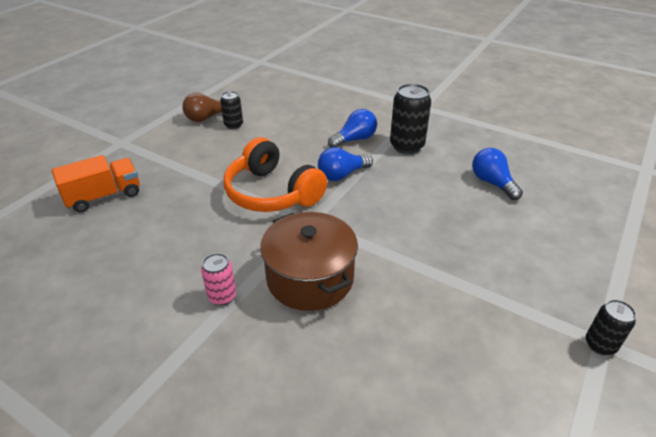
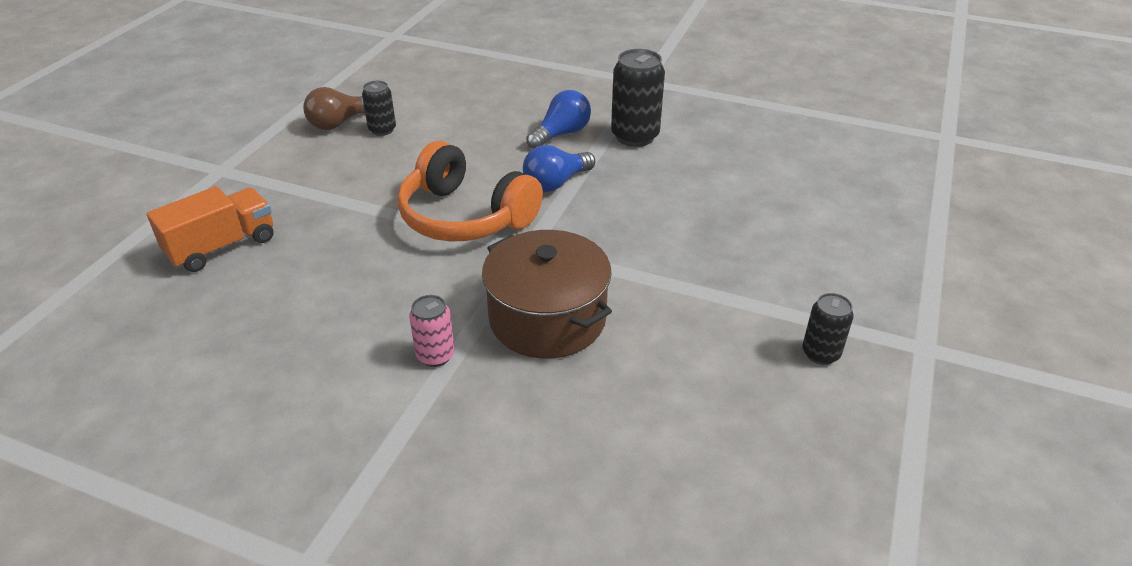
camera: 10 degrees left, 0 degrees up
blue light bulb [472,148,523,200] -> none
black can [586,300,636,355] -> black can moved to [802,293,854,365]

